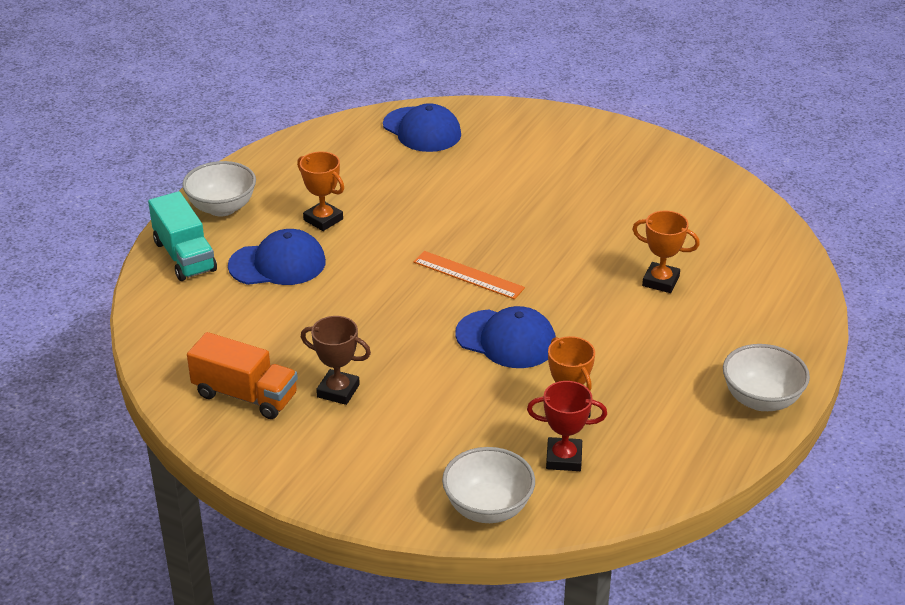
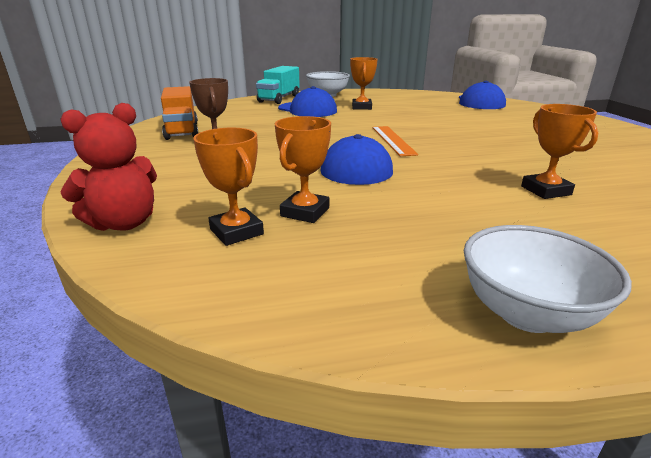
camera: 50 degrees right, 10 degrees down
white bowl [442,447,535,523] -> red teddy bear [60,103,157,231]
red trophy [527,381,607,471] -> orange trophy [193,128,264,246]

